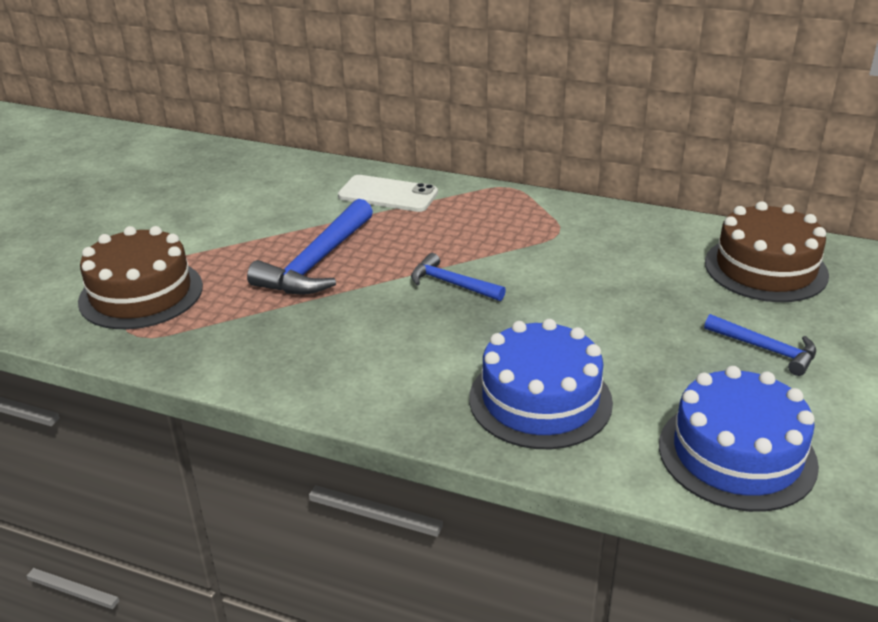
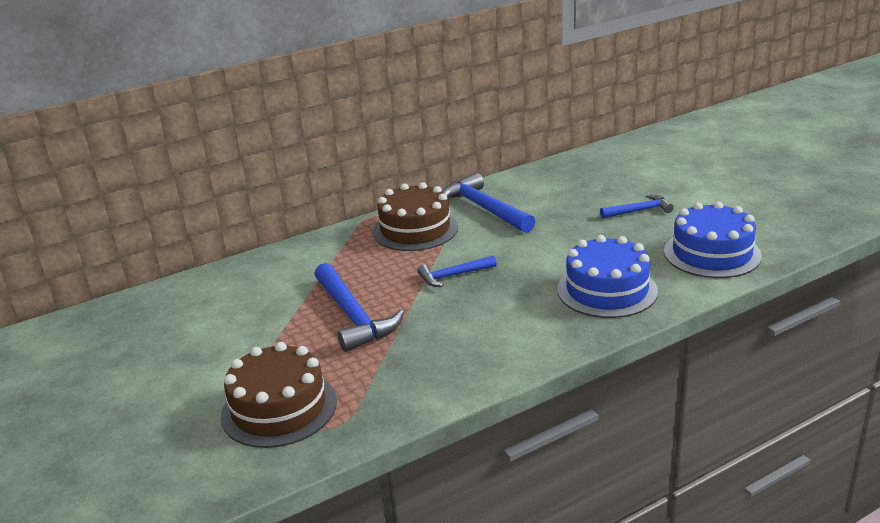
camera: 50 degrees left, 5 degrees down
white phone [338,175,438,212] -> none
brown cake [705,201,829,302] -> brown cake moved to [373,182,458,251]
none -> blue hammer [442,173,535,233]

